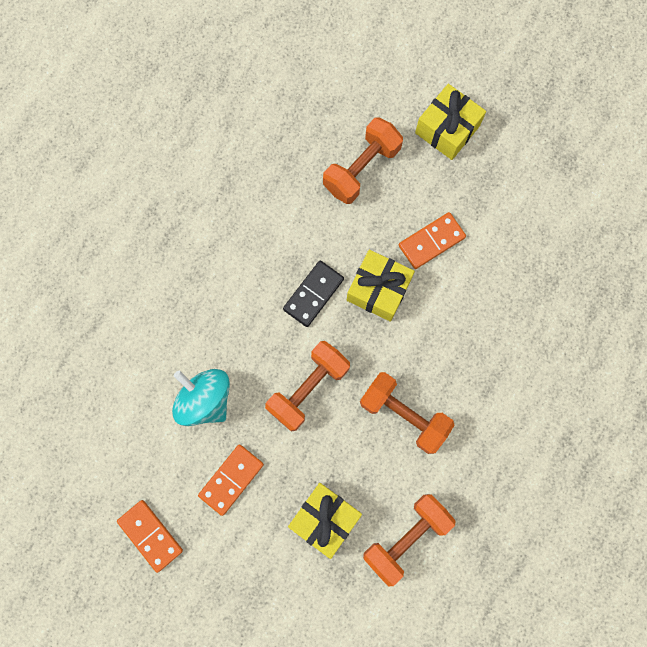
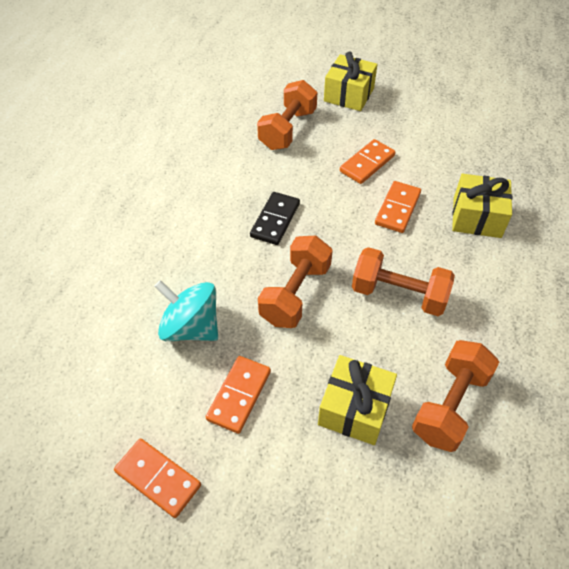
camera: 15 degrees left, 25 degrees down
yellow gift [347,250,415,322] -> yellow gift moved to [452,174,512,238]
none -> orange domino [375,181,421,233]

